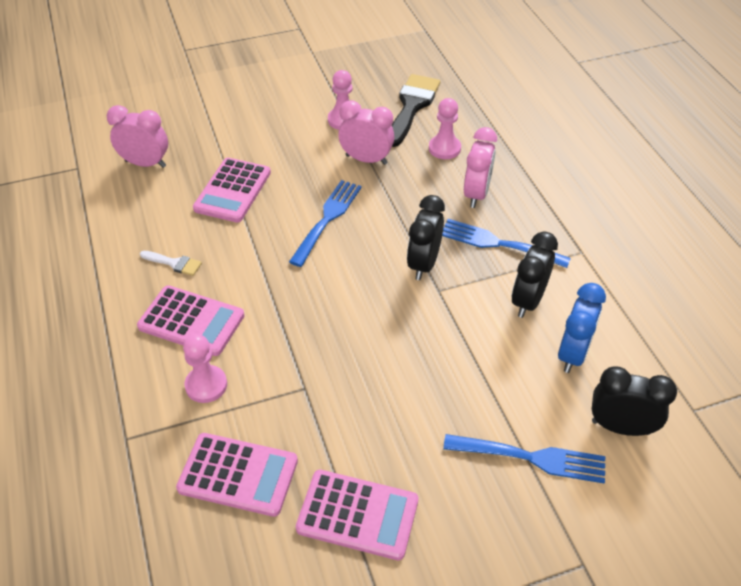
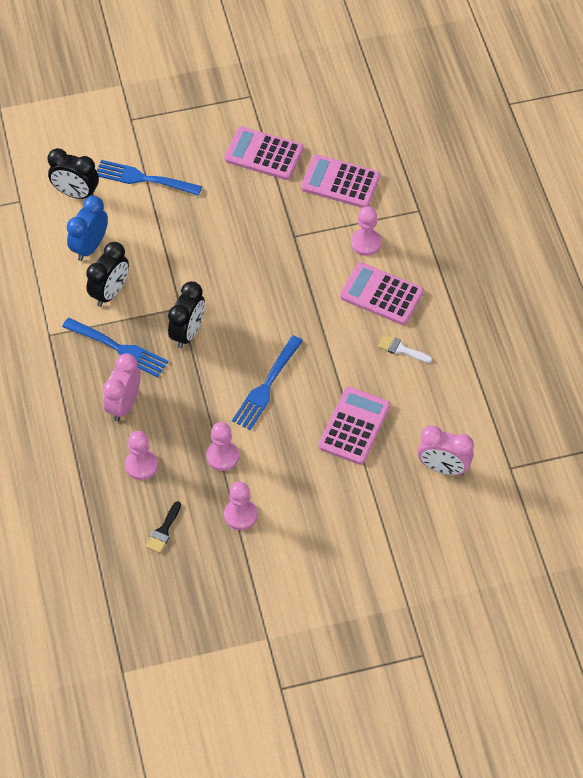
camera: 175 degrees left, 10 degrees up
pink clock [338,100,394,165] -> pink pawn [206,422,239,471]
black brush [392,74,440,147] -> black brush [145,501,181,553], size x0.48

